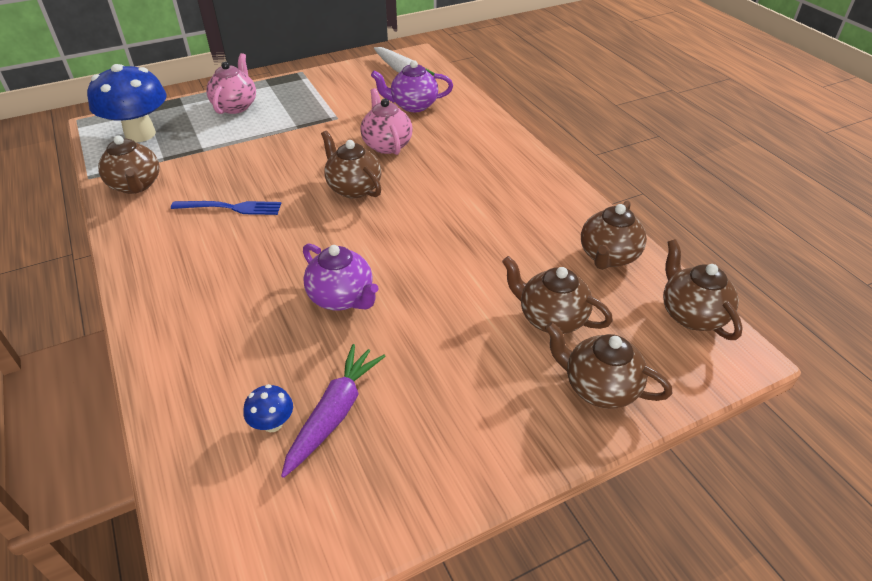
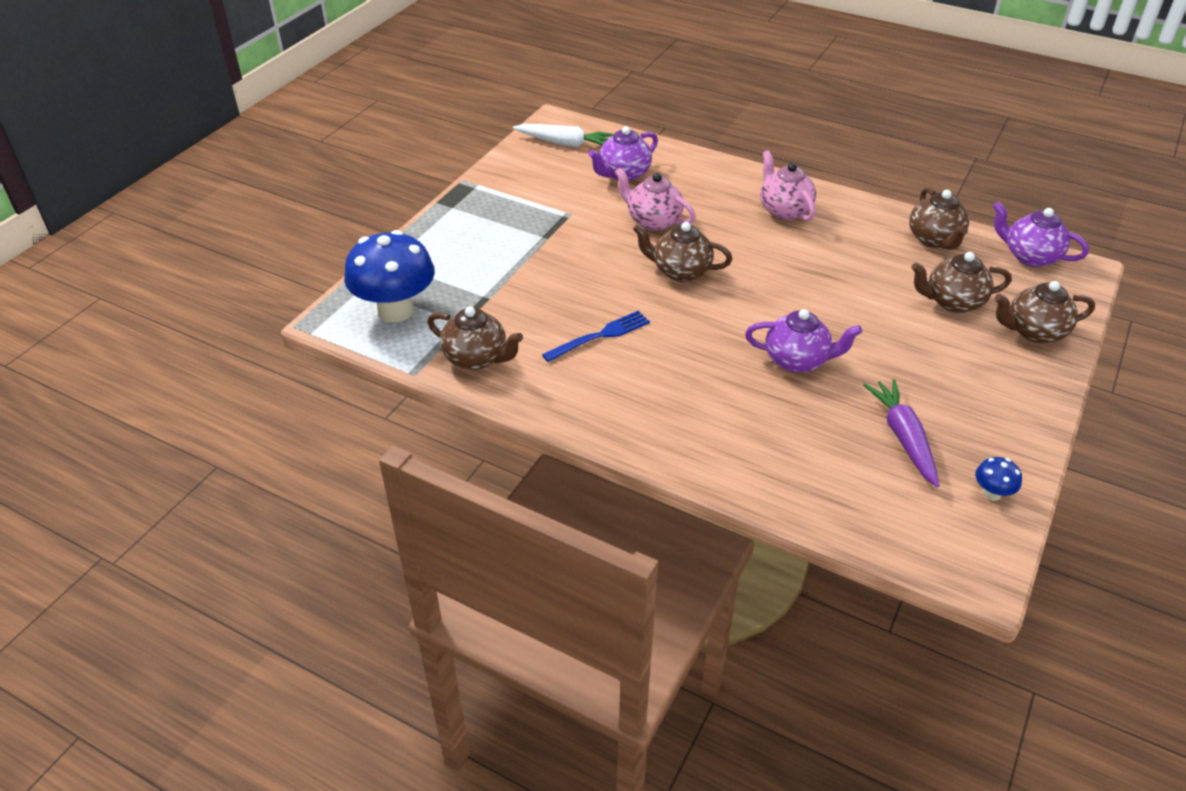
camera: 35 degrees left, 0 degrees up
pink teapot [206,53,256,114] -> pink teapot moved to [760,150,816,221]
blue mushroom [244,384,293,432] -> blue mushroom moved to [975,457,1022,501]
brown teapot [663,239,743,340] -> purple teapot [993,202,1089,267]

